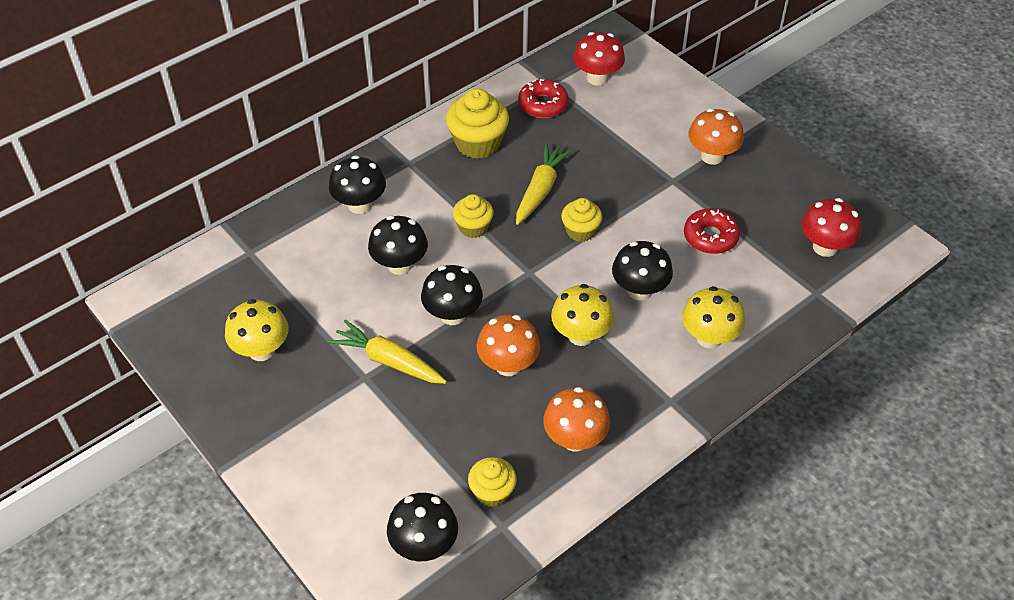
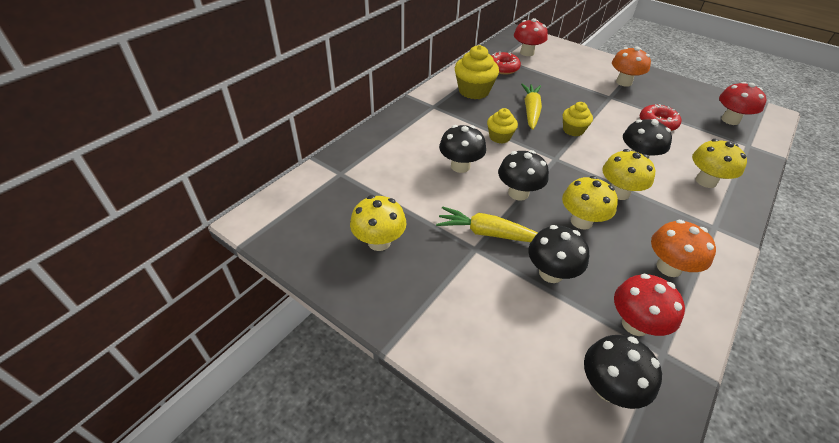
camera: 15 degrees left, 5 degrees down
black mushroom [329,155,386,214] -> black mushroom moved to [528,225,589,283]
yellow cupcake [468,457,517,507] -> red mushroom [614,274,685,336]
orange mushroom [476,315,540,376] -> yellow mushroom [562,176,618,230]

